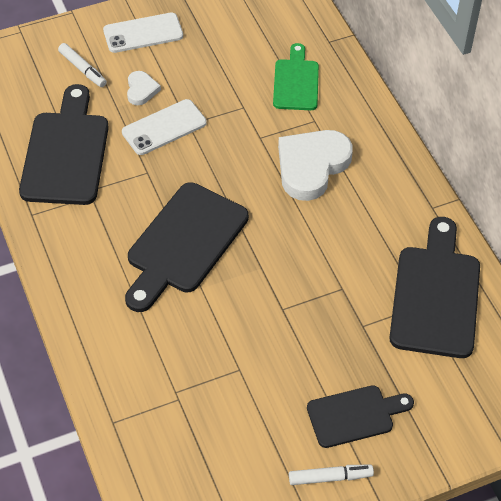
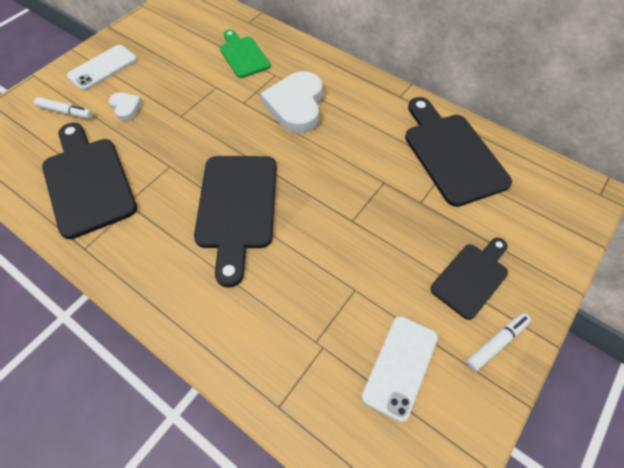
camera: 30 degrees left, 5 degrees up
white phone [122,99,207,155] -> white phone moved to [362,316,438,422]

